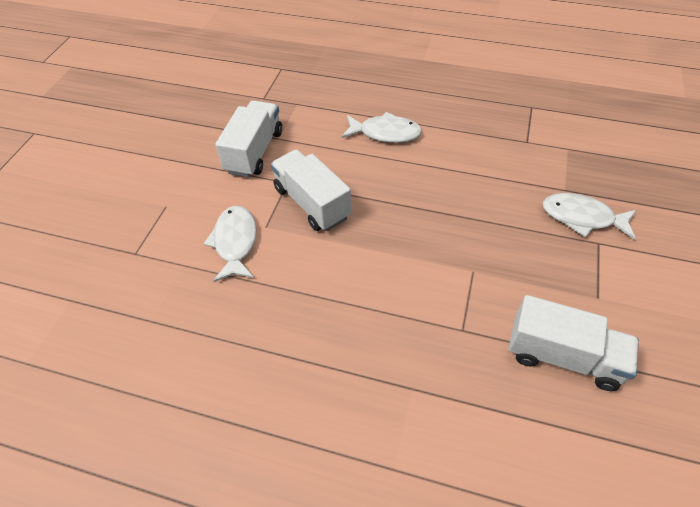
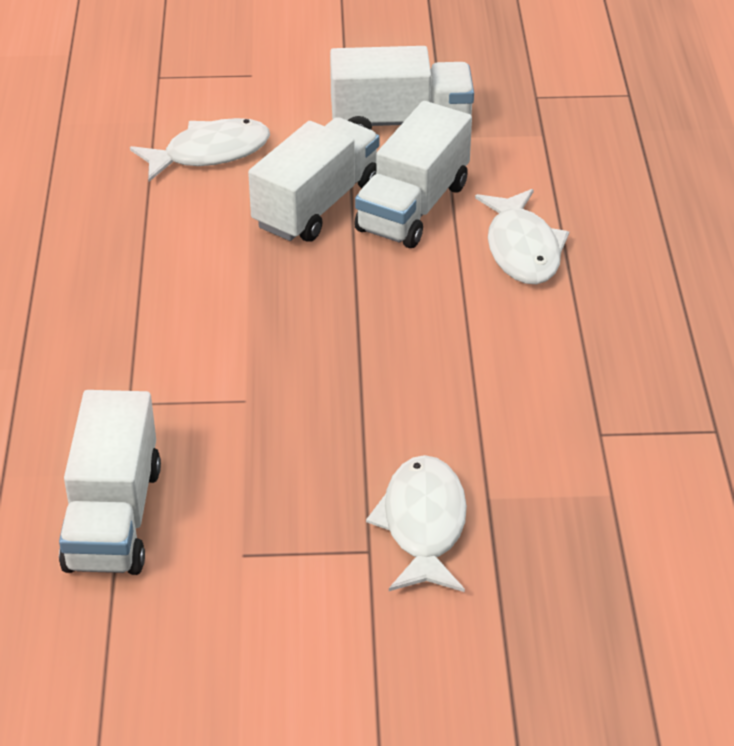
camera: 70 degrees right, 10 degrees down
none -> white truck [354,101,472,248]

